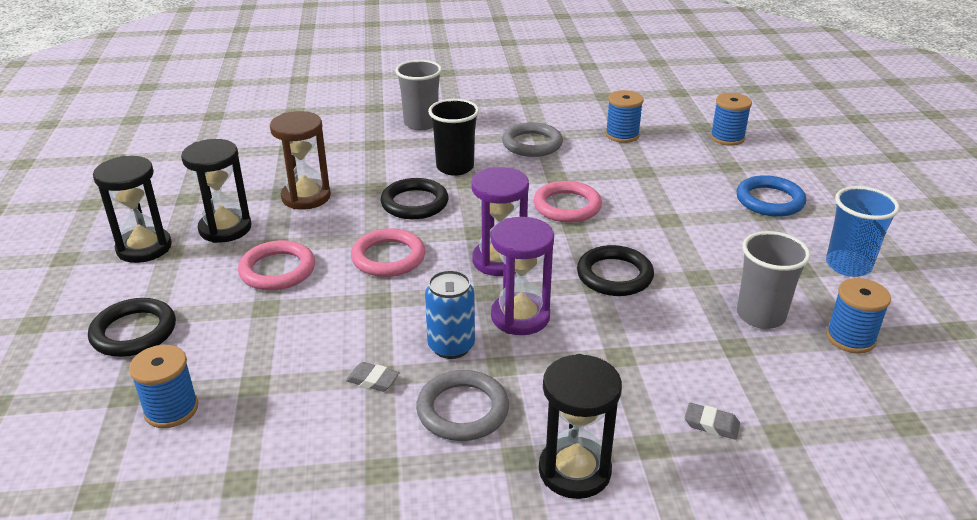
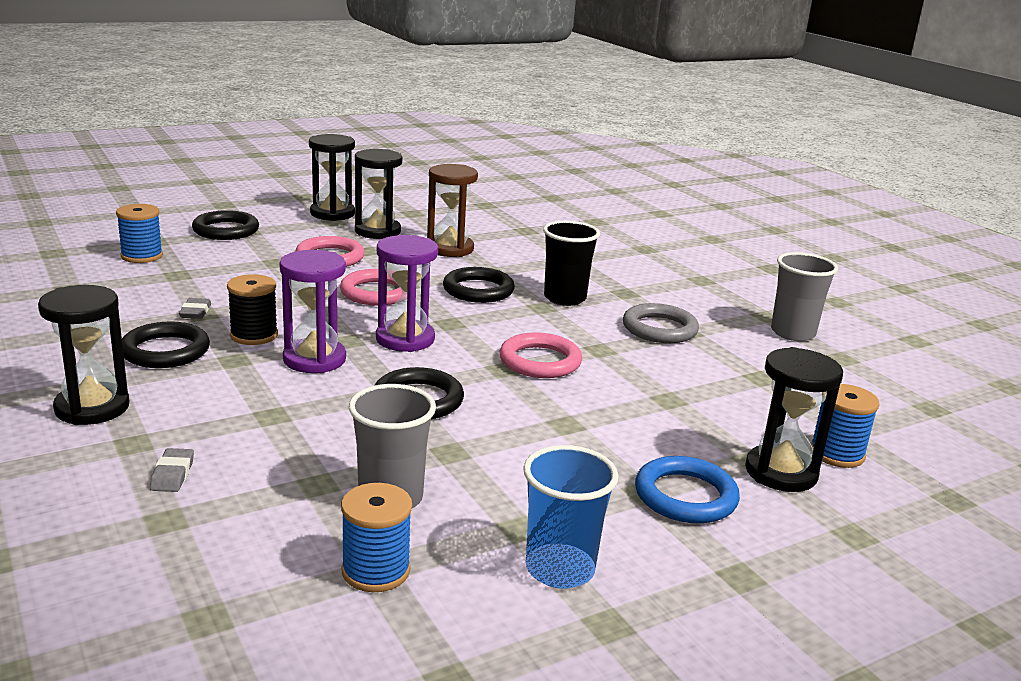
camera: 65 degrees right, 10 degrees down
grey cup [395,60,442,130] -> grey cup moved to [771,252,838,341]
grey ring [416,370,509,441] -> black ring [122,321,210,368]
blue can [425,270,475,359] -> black spool [227,274,278,345]
blue spool [605,90,644,143] -> none
none -> black hourglass [745,347,843,492]

